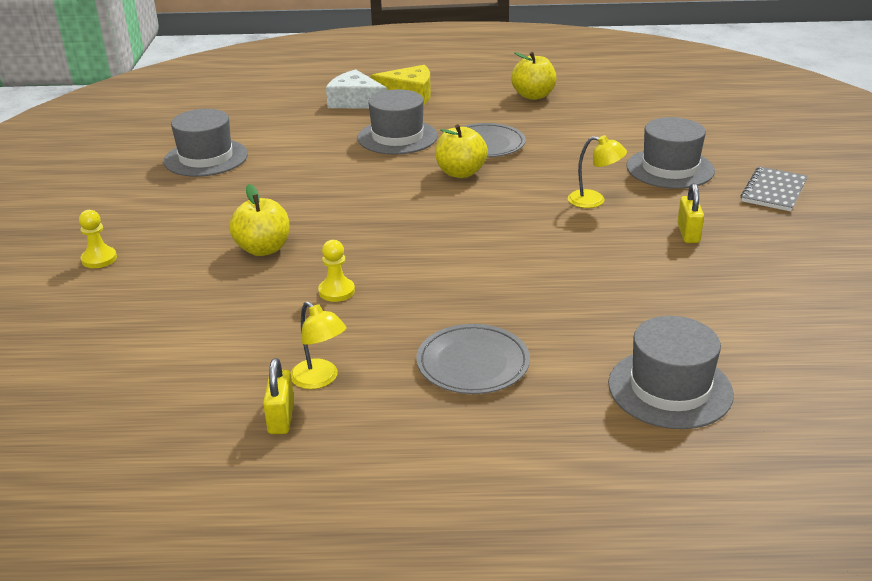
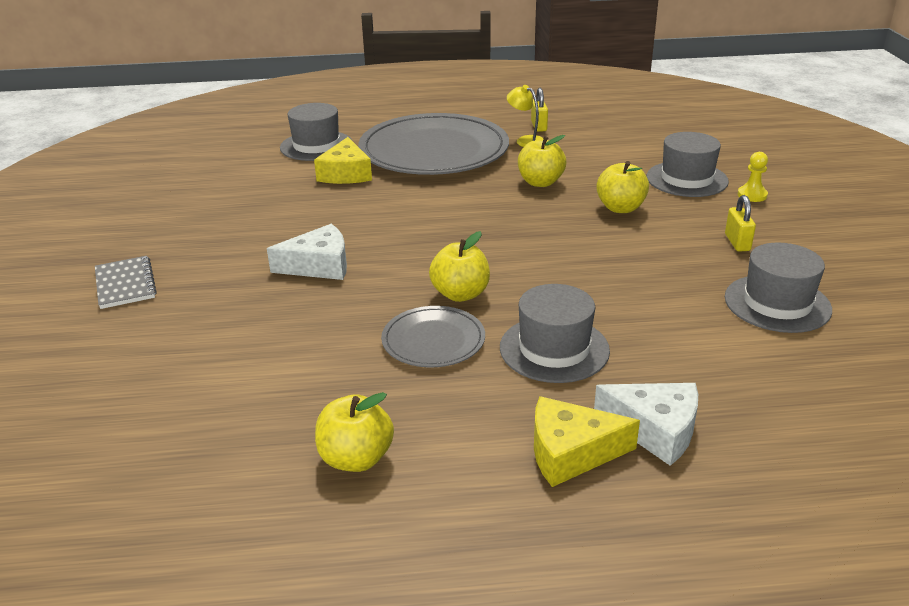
camera: 175 degrees right, 0 degrees up
yellow pawn [318,240,355,302] -> yellow apple [518,135,566,187]
grey plate [416,324,530,394] -> grey plate [358,113,509,175], size x2.10
yellow lamp [568,135,627,208] -> white cheese [267,224,347,280]
grey hat [626,117,715,189] -> grey hat moved to [647,132,729,197]
yellow padlock [677,183,704,243] -> yellow padlock moved to [725,195,756,251]
grey notebook [741,166,808,211] -> grey notebook turned 45 degrees counterclockwise [95,256,157,309]
none -> yellow cheese [314,137,372,184]

